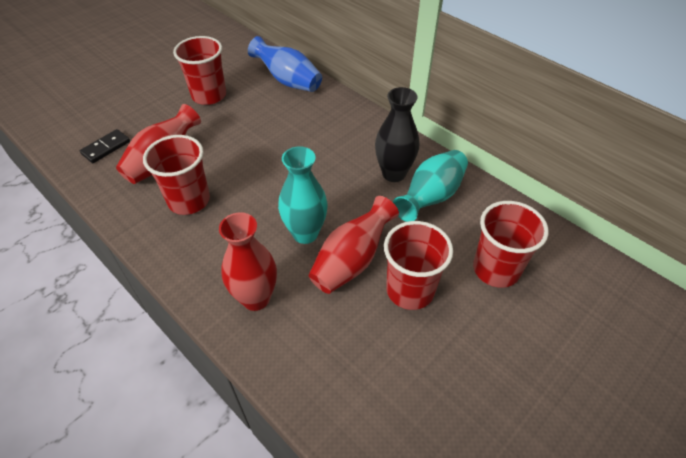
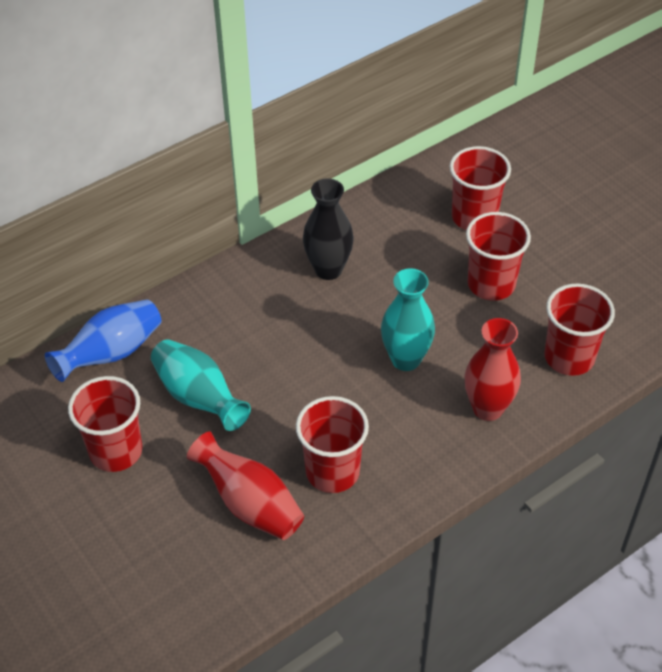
camera: 80 degrees left, 0 degrees up
black domino [80,129,130,163] -> none
red vase [309,196,399,294] -> none
turquoise vase [393,150,468,222] -> turquoise vase moved to [151,339,251,431]
none -> red cup [544,283,615,376]

